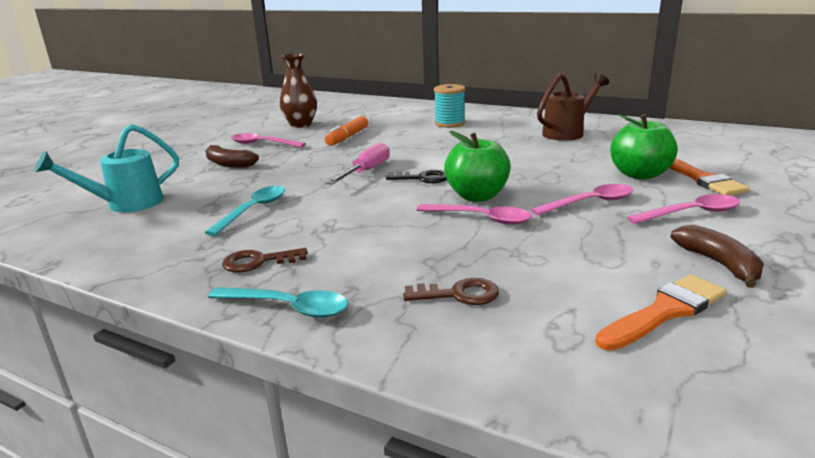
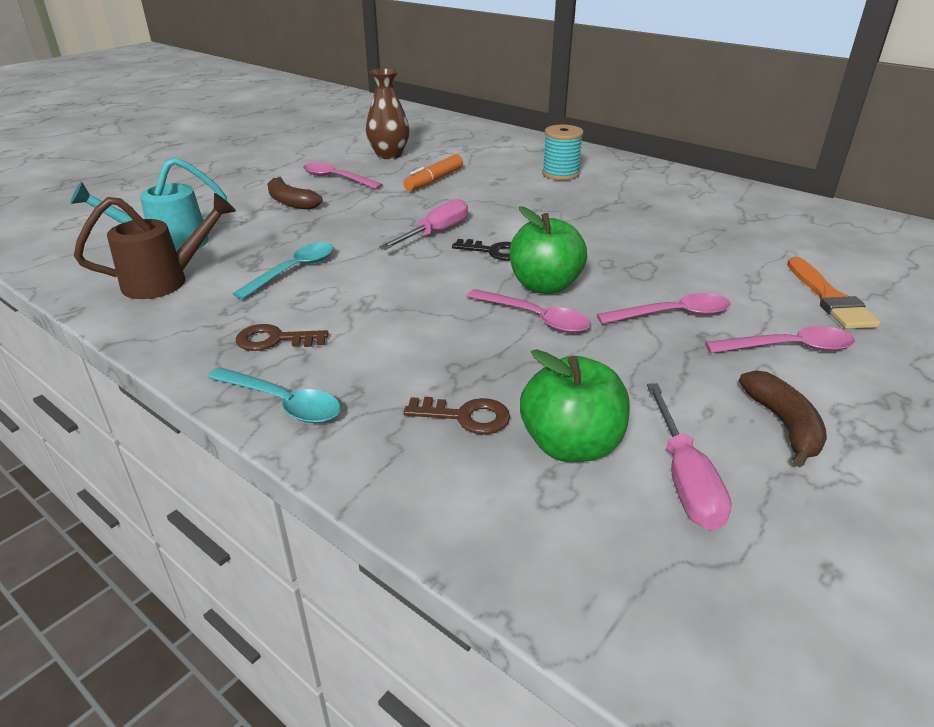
camera: 10 degrees right, 10 degrees up
brown watering can [537,73,609,141] -> brown watering can moved to [74,193,236,299]
orange brush [595,274,727,351] -> pink screwdriver [647,383,732,531]
green apple [610,114,678,179] -> green apple moved to [520,349,630,462]

